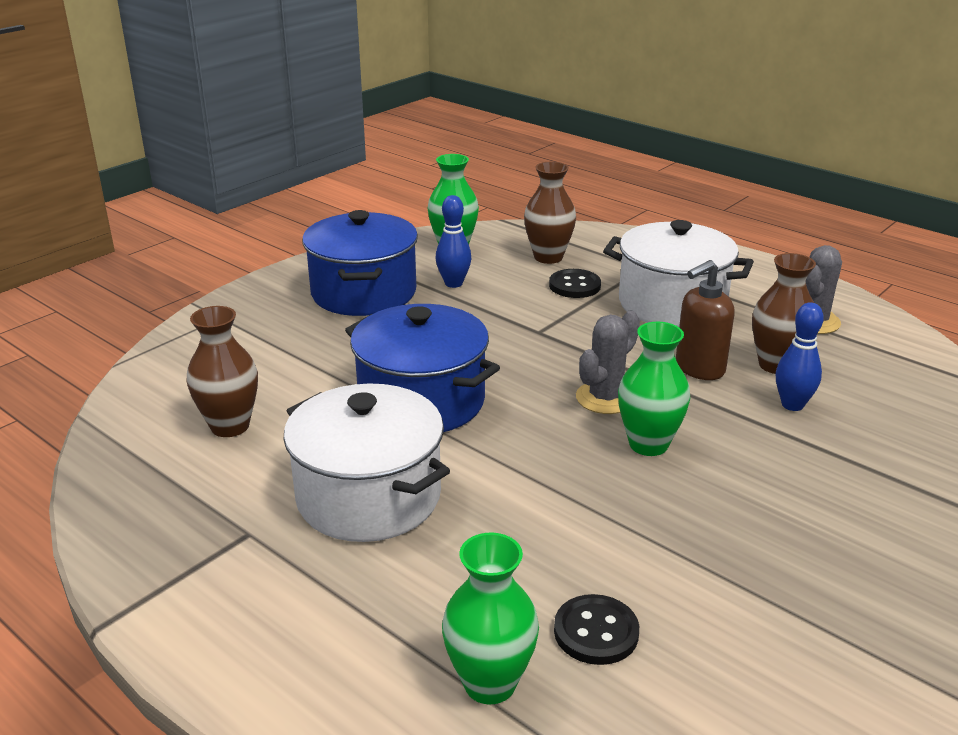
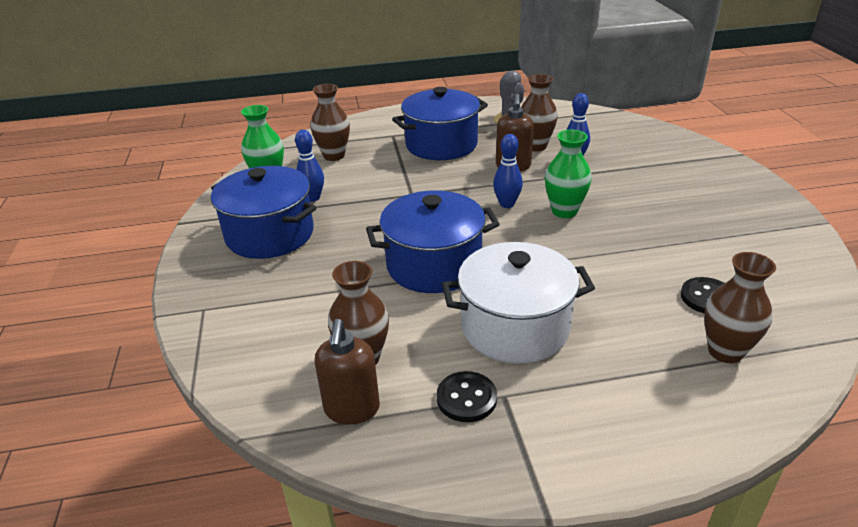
camera: 50 degrees left, 5 degrees up
green vase [442,533,539,704] -> brown vase [704,252,776,363]
black button [549,269,601,298] -> black button moved to [437,371,497,422]
grey cactus [576,311,640,414] -> blue bowling pin [493,134,523,208]
white pot [603,220,754,327] -> blue pot [392,87,488,160]
none -> brown soap dispenser [315,319,380,425]

